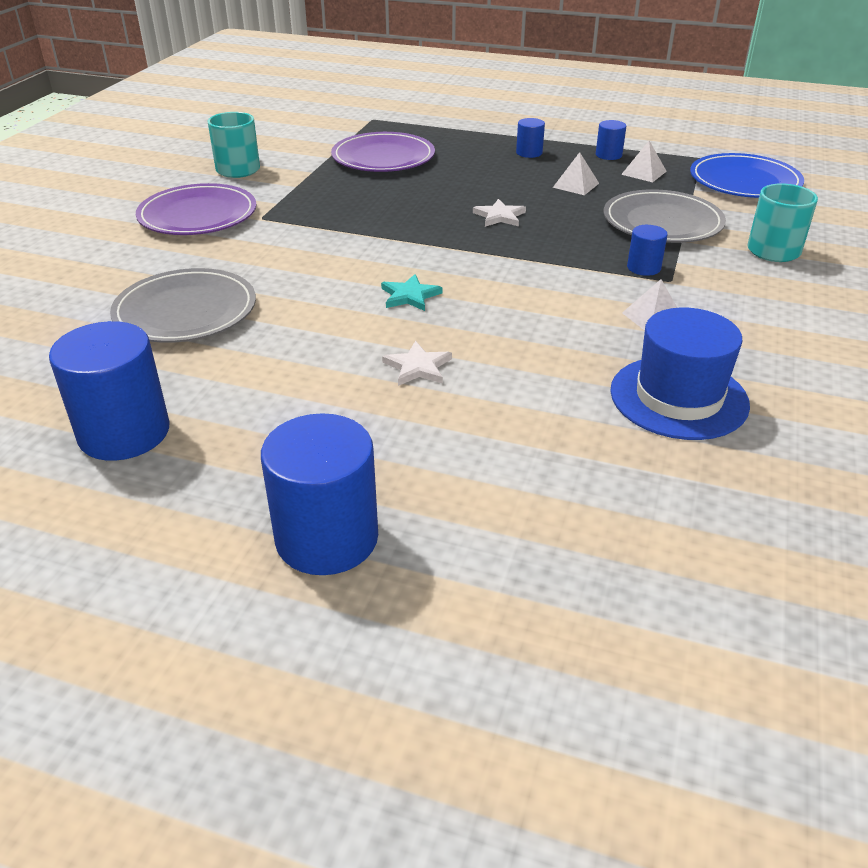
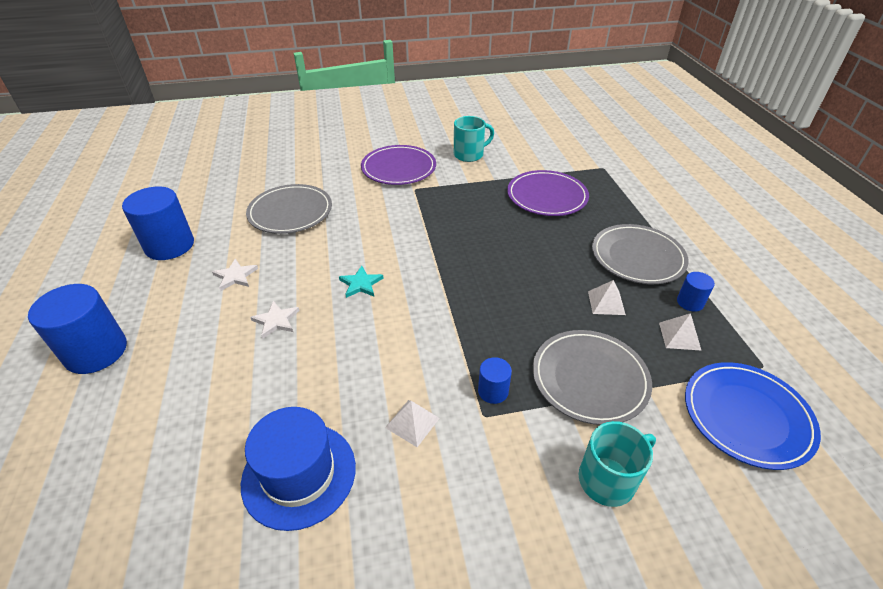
camera: 60 degrees right, 5 degrees up
white star [473,199,526,227] -> white star moved to [212,259,258,291]
blue cylinder [516,118,545,158] -> grey plate [592,224,689,284]

